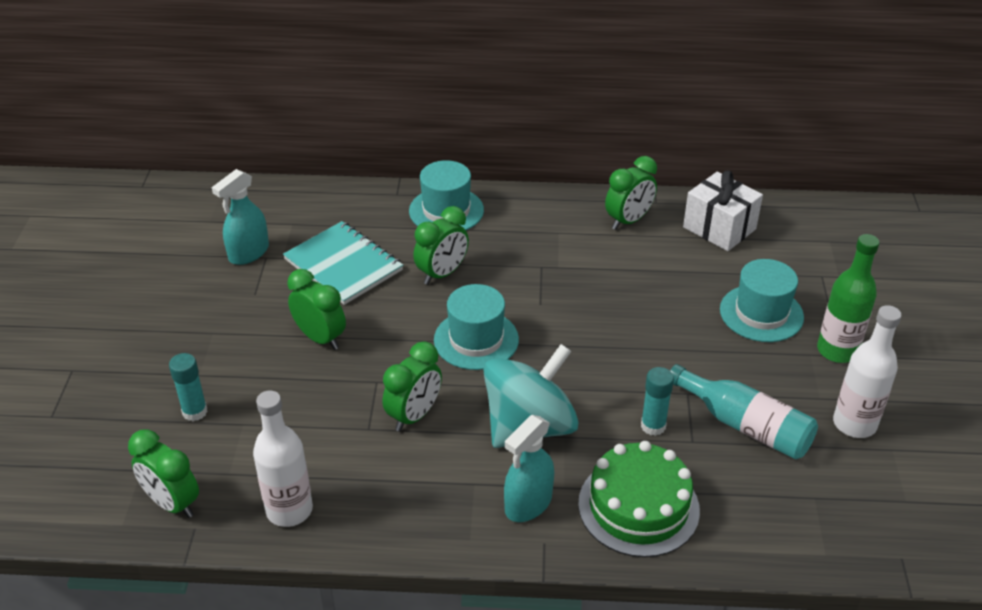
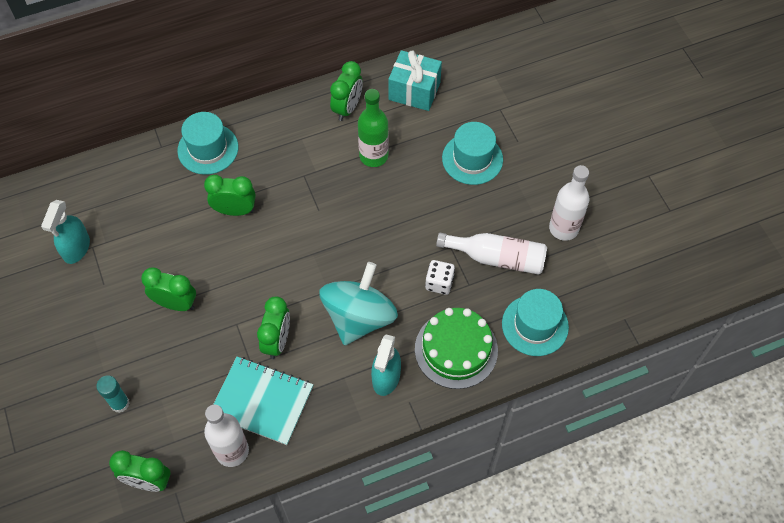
camera: 25 degrees left, 20 degrees up
turquoise notebook [283,221,403,305] -> turquoise notebook moved to [213,357,313,445]
green clock [413,206,469,285] -> green clock turned 105 degrees counterclockwise [204,175,256,216]
turquoise hat [434,284,519,370] -> turquoise hat moved to [502,289,569,356]
turquoise glue stick [641,367,674,436] -> white dice [425,260,455,295]
turquoise bottle [670,364,818,459] -> white bottle [436,233,547,275]
white gift [683,171,763,251] -> turquoise gift [389,50,442,111]
green bottle [817,234,879,363] -> green bottle moved to [358,89,389,167]

